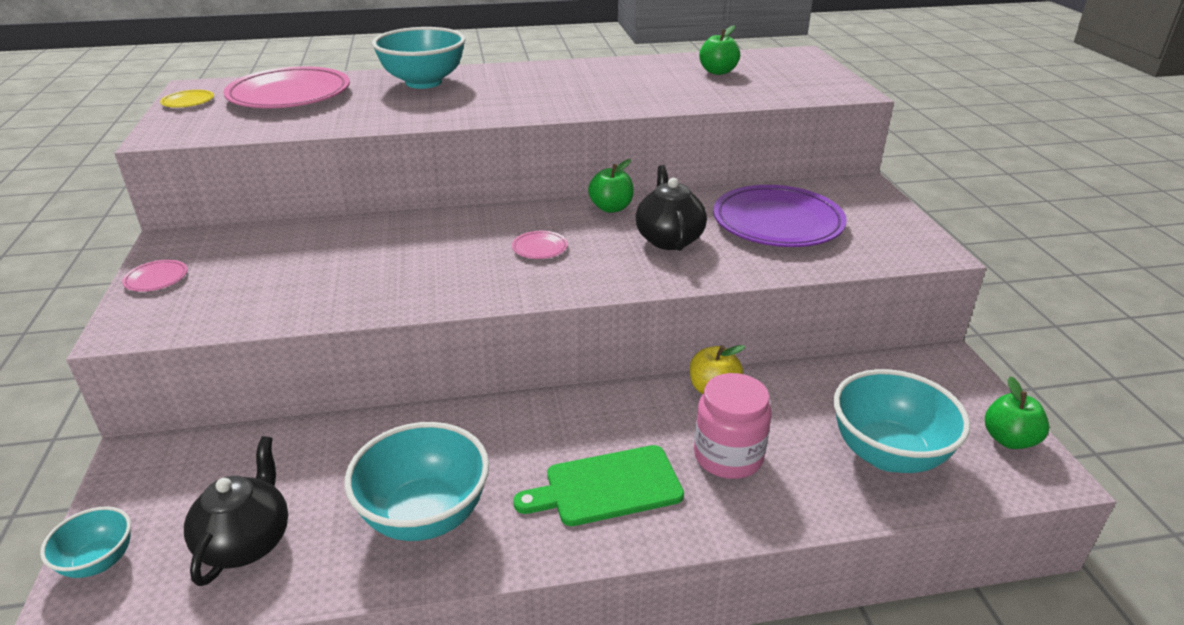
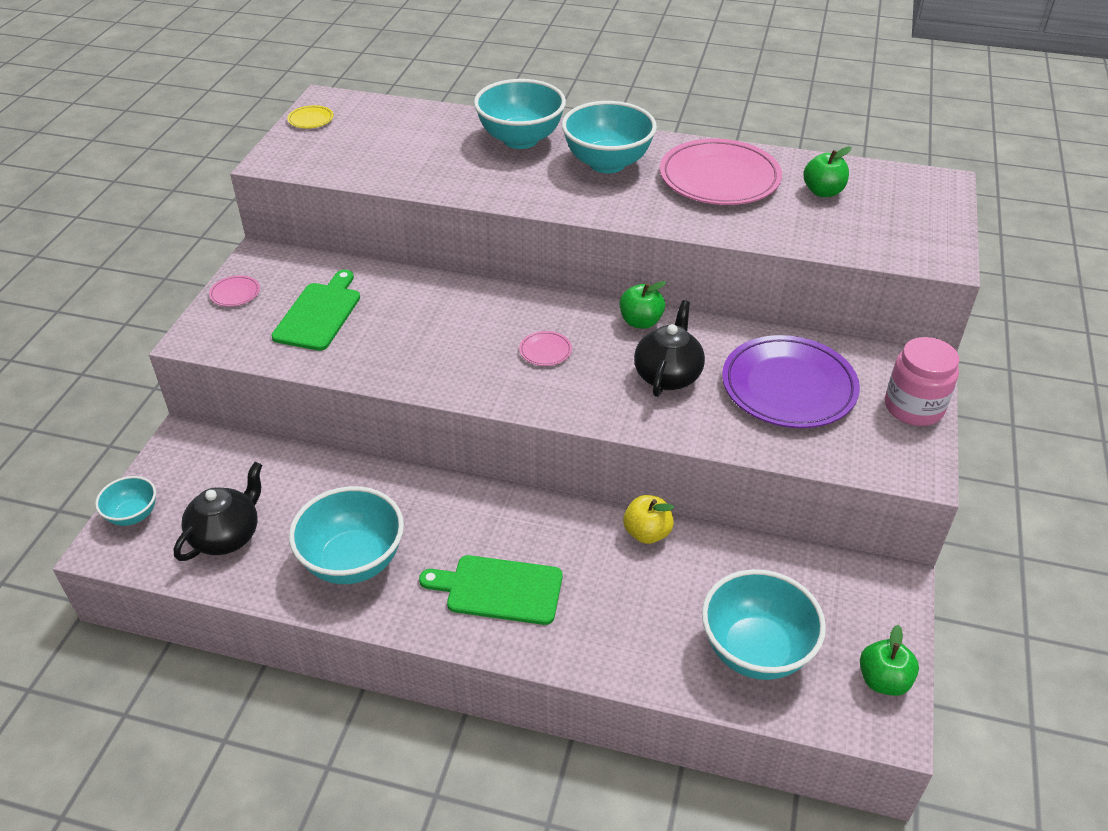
camera: 25 degrees right, 10 degrees up
pink plate [223,66,350,108] -> pink plate moved to [660,139,782,205]
pink jar [694,373,772,479] -> pink jar moved to [885,337,959,426]
none -> green cutting board [272,270,360,351]
none -> turquoise bowl [562,101,657,173]

